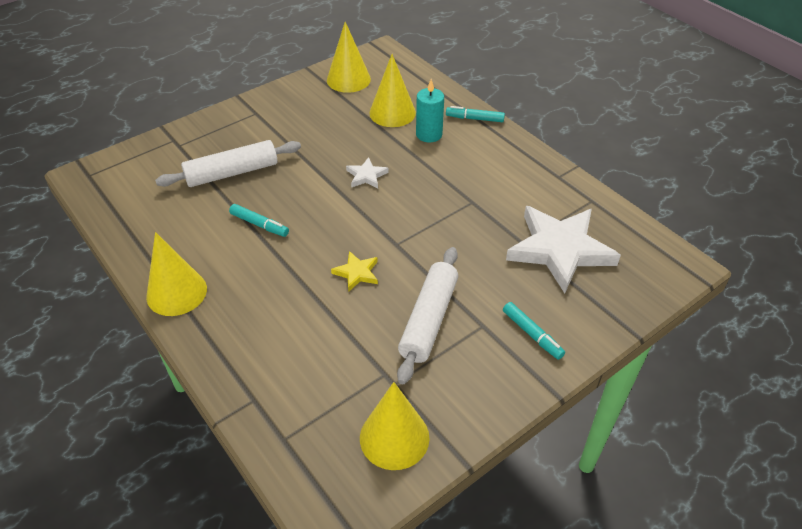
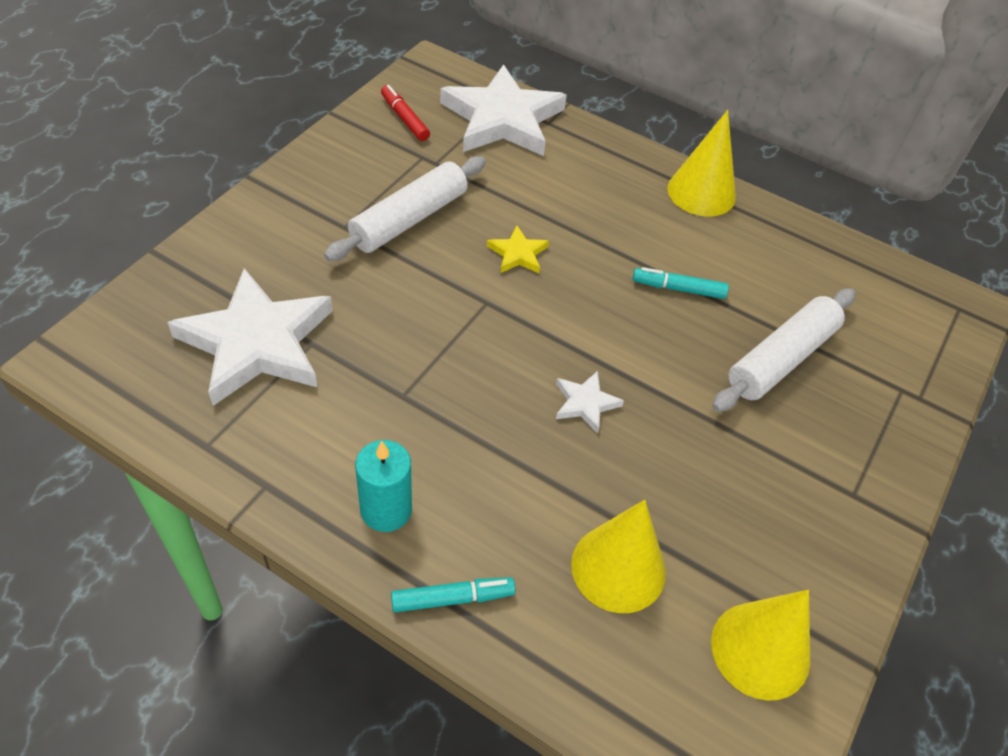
camera: 155 degrees right, 5 degrees up
yellow cone [360,382,430,470] -> red marker [381,85,430,141]
white rolling pin [397,247,458,384] -> white rolling pin turned 45 degrees clockwise [324,156,486,261]
turquoise candle [416,79,444,142] -> turquoise candle moved to [355,440,412,532]
turquoise marker [503,302,565,360] -> none
none -> white star [440,64,567,156]

